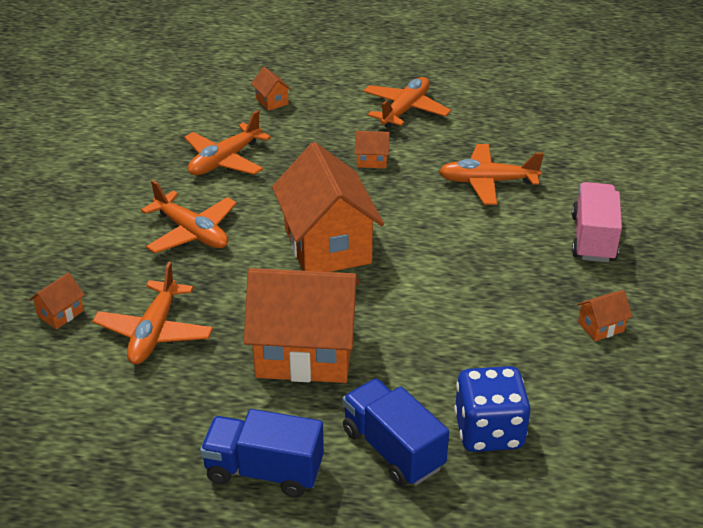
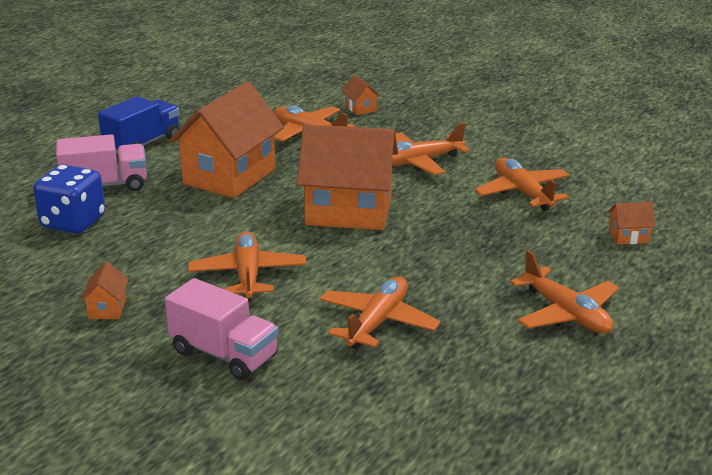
camera: 115 degrees right, 10 degrees down
blue truck [342,378,449,486] -> pink truck [56,134,147,191]
orange house [355,131,390,168] -> none
none -> orange plane [188,231,307,301]

